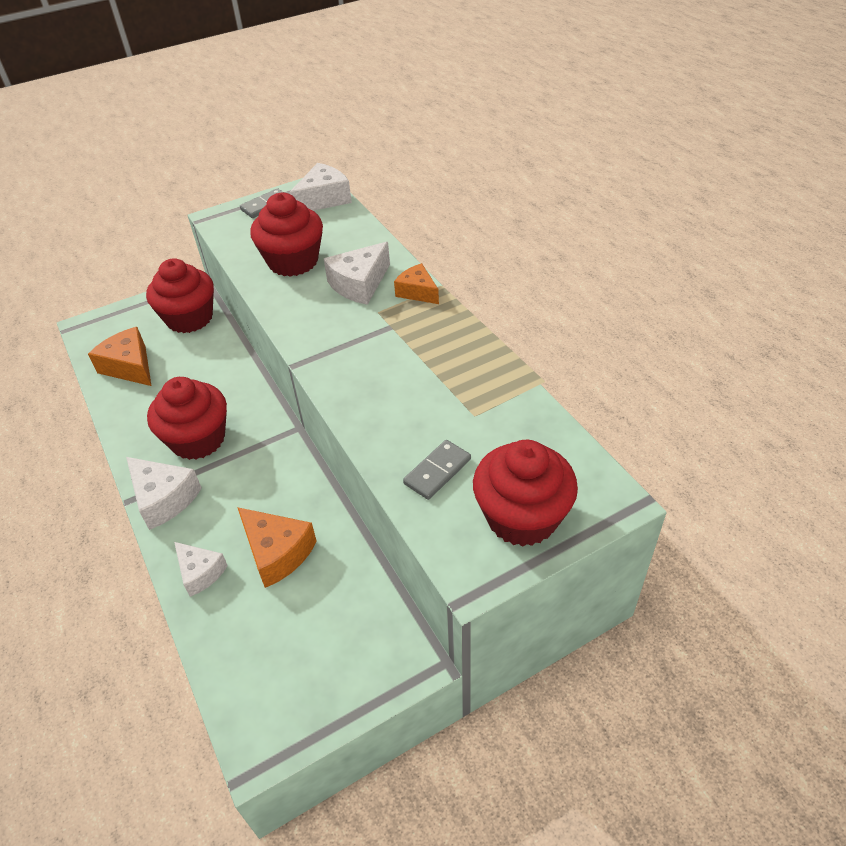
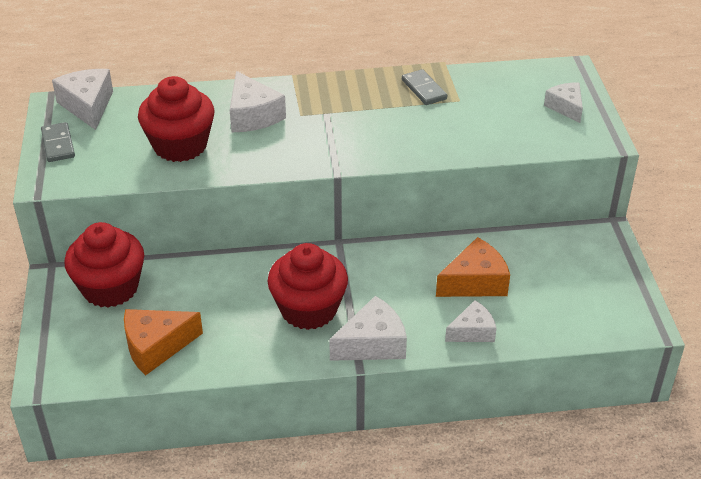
camera: 70 degrees left, 5 degrees down
orange cheese [394,263,439,304] -> none
grey domino [403,440,471,500] -> grey domino moved to [402,69,447,105]
red cupcake [473,440,578,547] -> white cheese [544,83,583,123]

